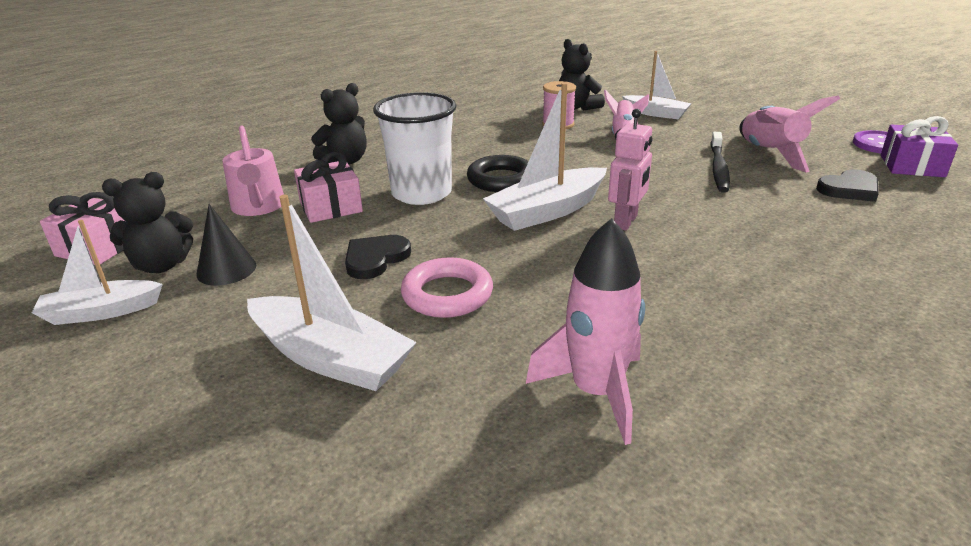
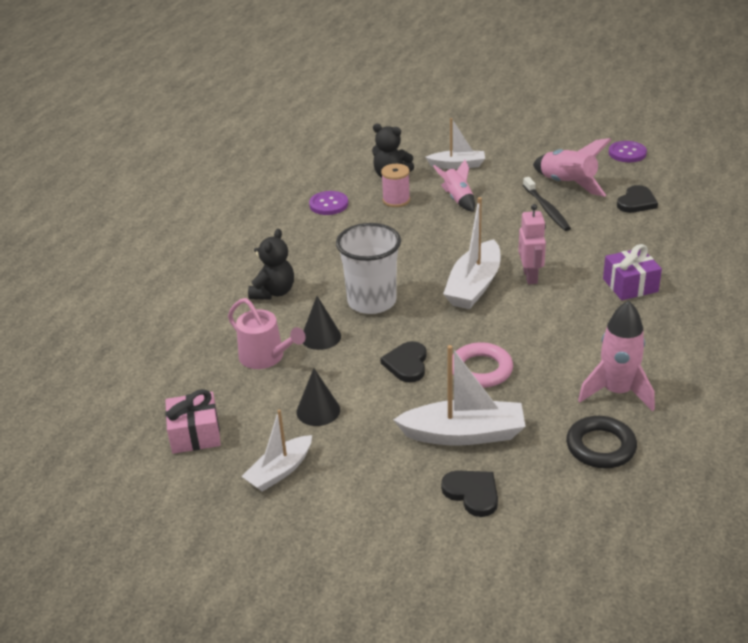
camera: 30 degrees left, 5 degrees up
black teddy bear [102,172,193,273] -> none
pink gift [294,152,363,223] -> black cone [303,296,341,350]
black ring [467,155,529,192] -> black ring moved to [566,416,637,468]
purple gift [881,116,958,177] -> purple gift moved to [603,244,662,300]
none -> purple button [309,191,348,215]
none -> black heart [441,470,498,517]

